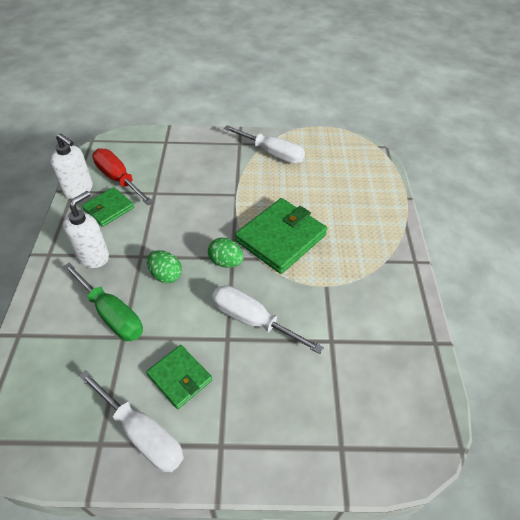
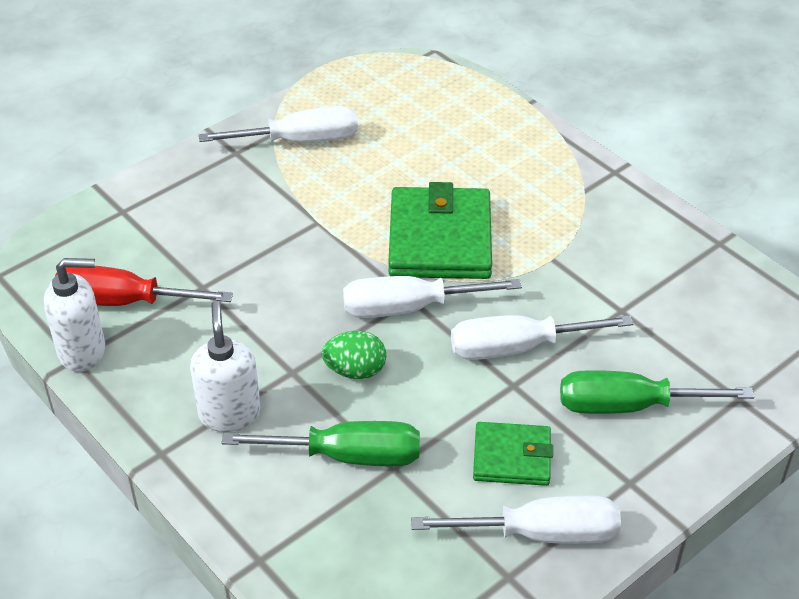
camera: 40 degrees left, 5 degrees down
green wallet [82,187,134,227] -> none
green egg [208,238,244,268] -> white screwdriver [343,276,522,318]
none -> green screwdriver [560,370,754,414]

